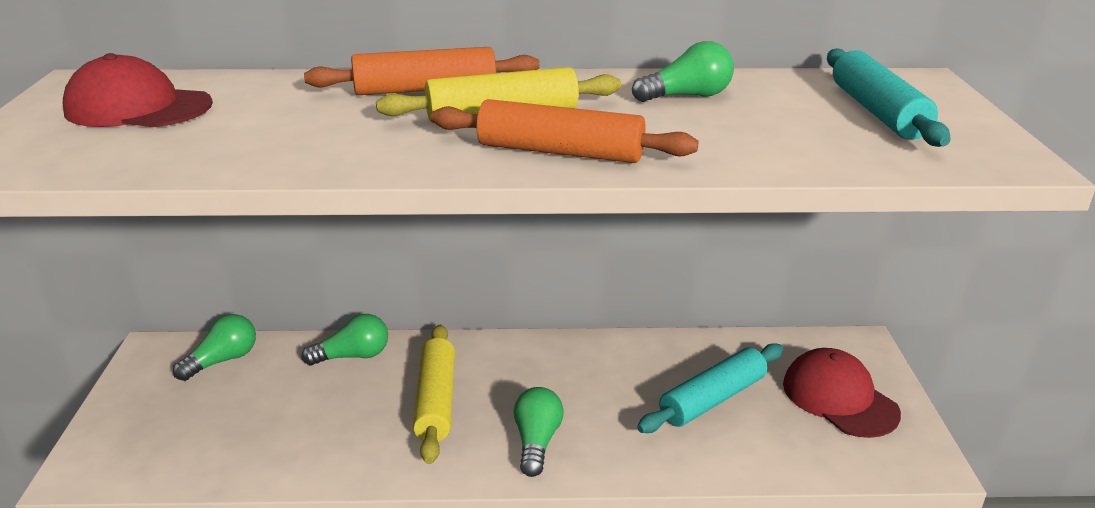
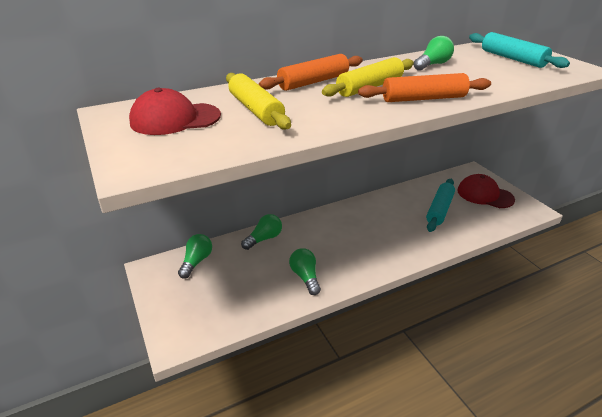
camera: 25 degrees left, 5 degrees up
yellow rolling pin [413,325,455,464] -> yellow rolling pin moved to [226,73,291,129]
green light bulb [514,387,564,477] -> green light bulb moved to [289,248,321,295]

